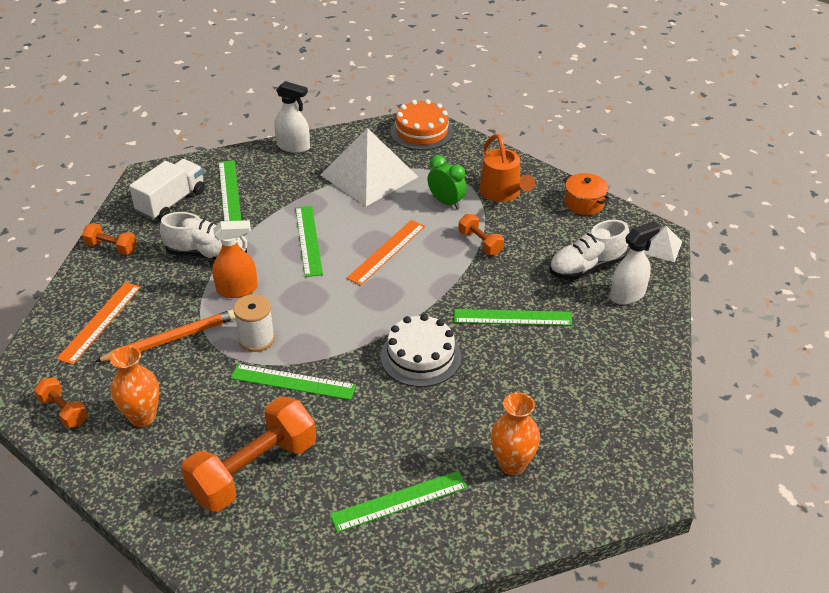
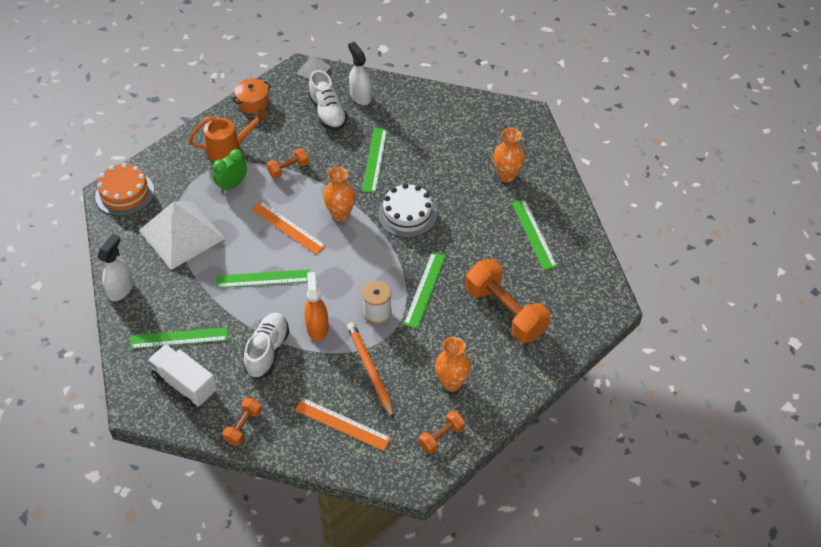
camera: 85 degrees left, 10 degrees up
none -> orange vase [323,167,355,221]

